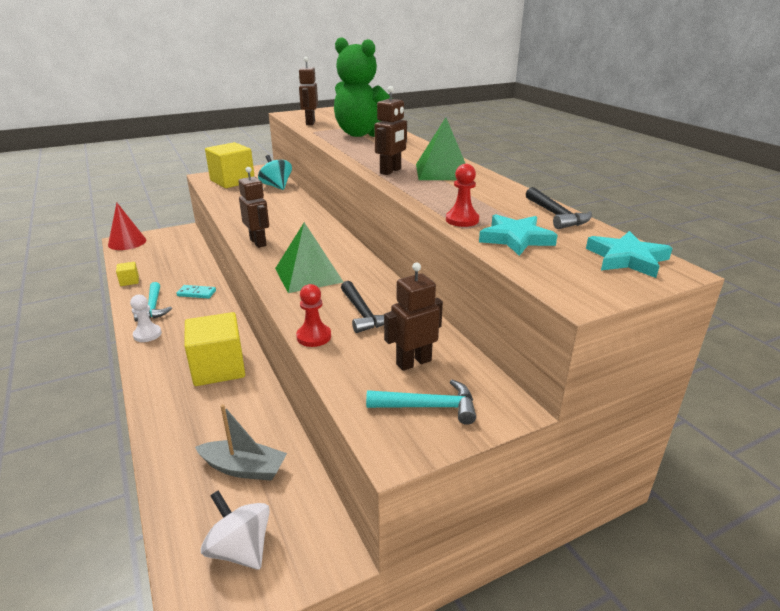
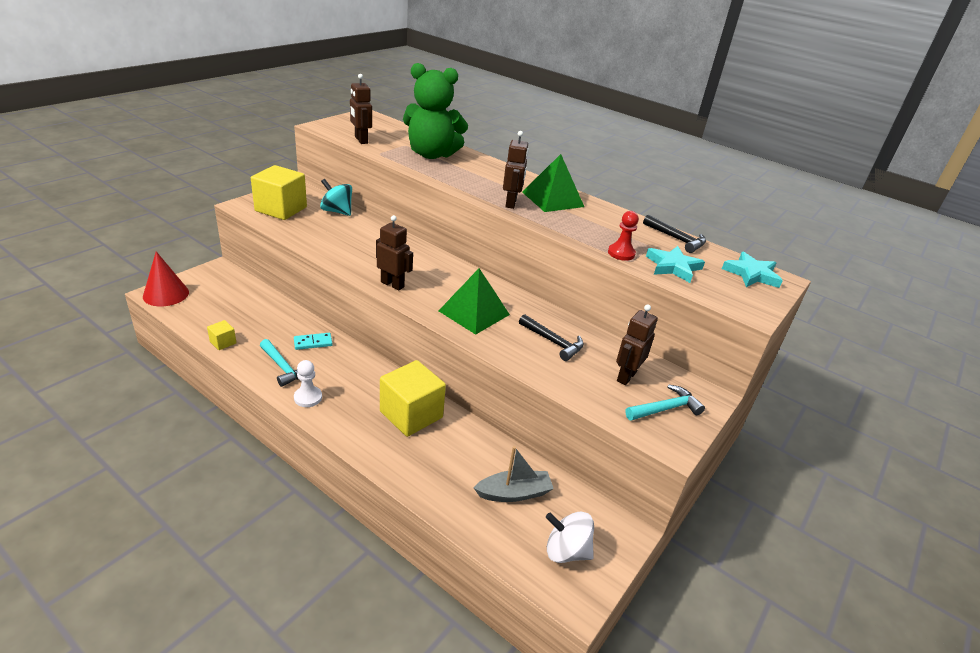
camera: 30 degrees left, 5 degrees up
red pawn [296,284,331,347] -> none

